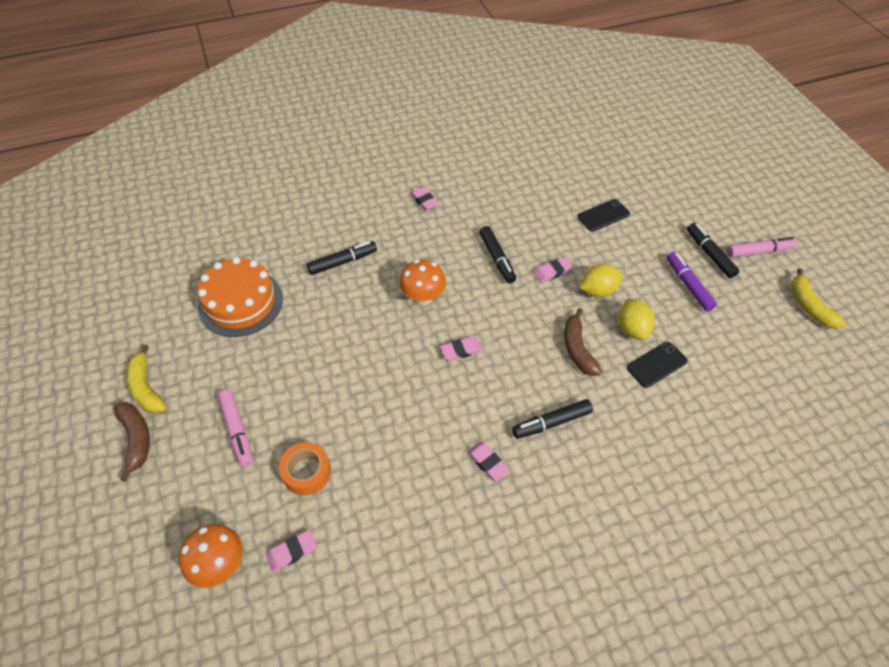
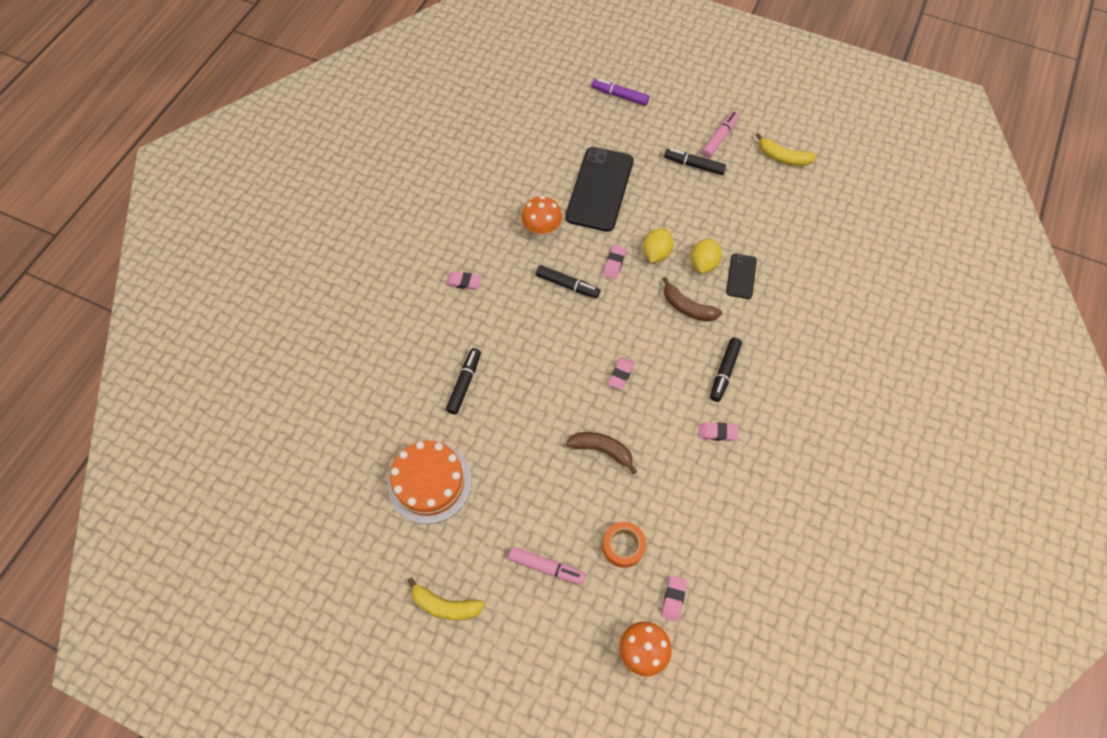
camera: 45 degrees left, 10 degrees up
brown banana [114,402,150,482] -> brown banana moved to [566,432,637,474]
orange mushroom [399,259,446,306] -> orange mushroom moved to [521,196,562,236]
black phone [577,199,630,232] -> black phone [566,147,633,232], size x2.05
yellow lemon [618,299,655,340] -> yellow lemon turned 75 degrees clockwise [691,238,722,274]
purple marker [667,252,717,312] -> purple marker moved to [591,78,649,106]

